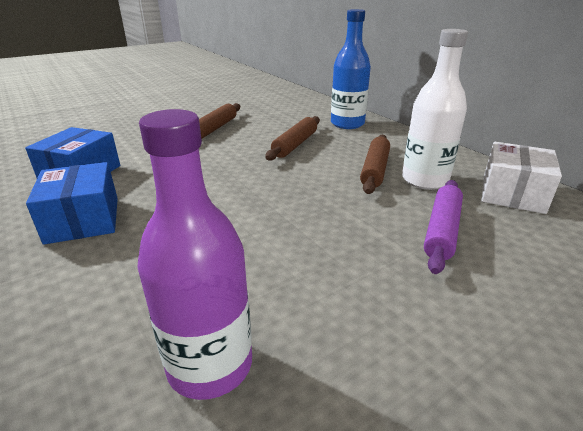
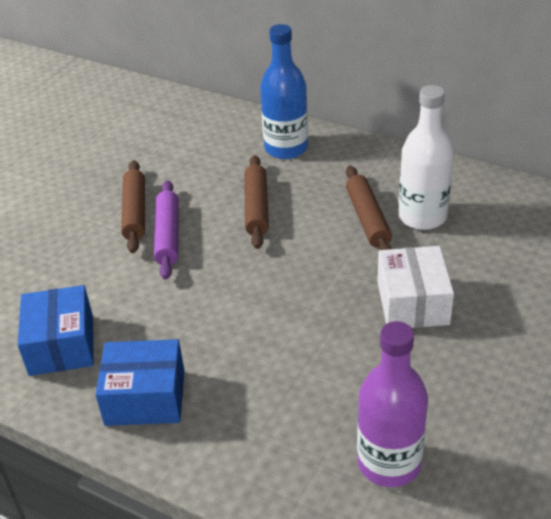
camera: 25 degrees left, 10 degrees up
blue box [26,162,118,245] -> blue box turned 45 degrees counterclockwise [95,339,184,426]
purple rolling pin [424,180,463,274] -> purple rolling pin moved to [154,180,179,279]
white box [482,142,562,214] -> white box moved to [377,246,454,328]

